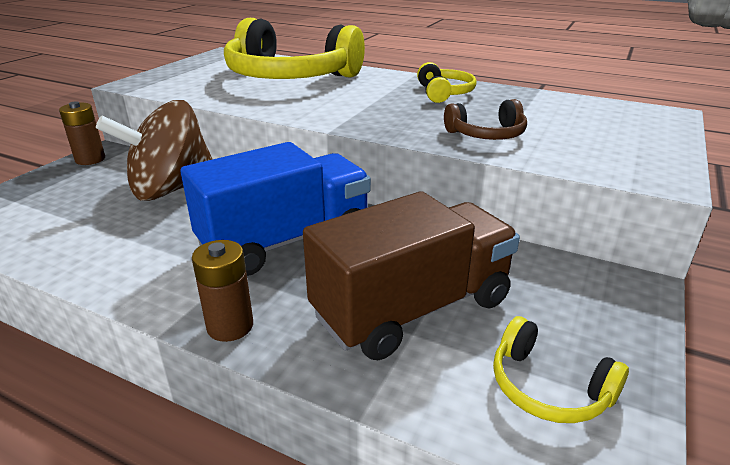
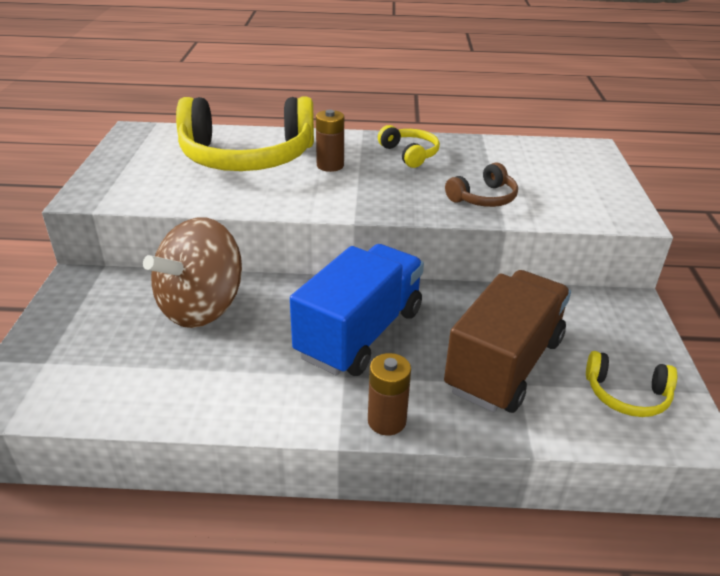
camera: 25 degrees left, 5 degrees up
brown battery [59,101,105,165] -> brown battery moved to [316,110,344,172]

